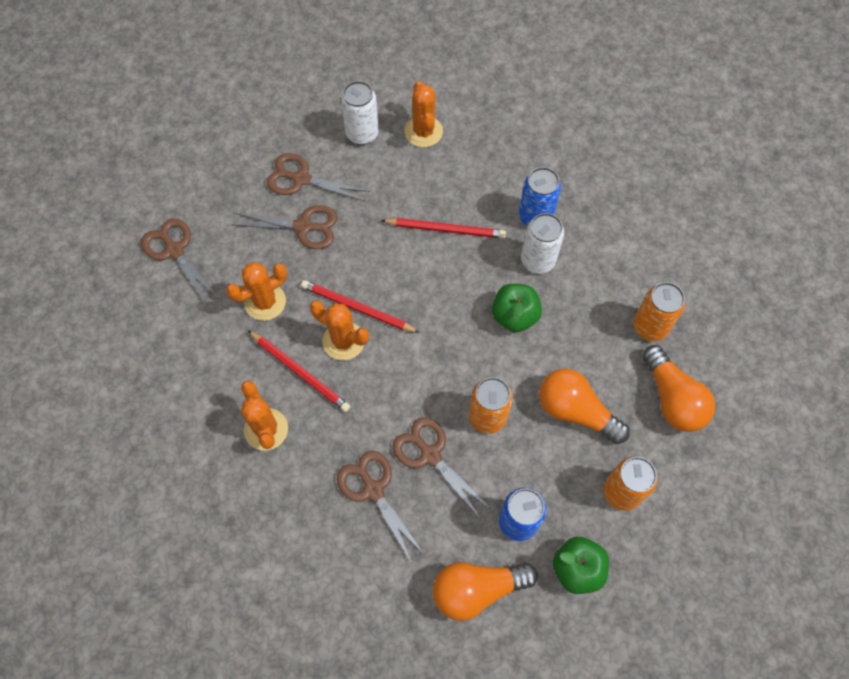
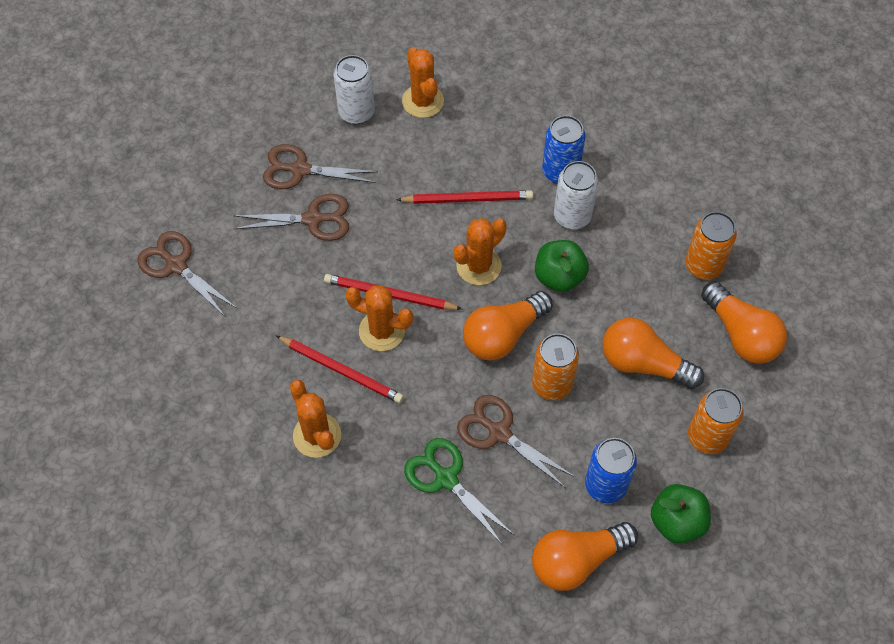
camera: 10 degrees left, 5 degrees down
orange cactus [226,262,287,321] -> orange cactus moved to [453,218,507,285]
brown scissors [337,451,424,563] -> green scissors [404,438,514,544]
none -> orange light bulb [463,291,553,361]

